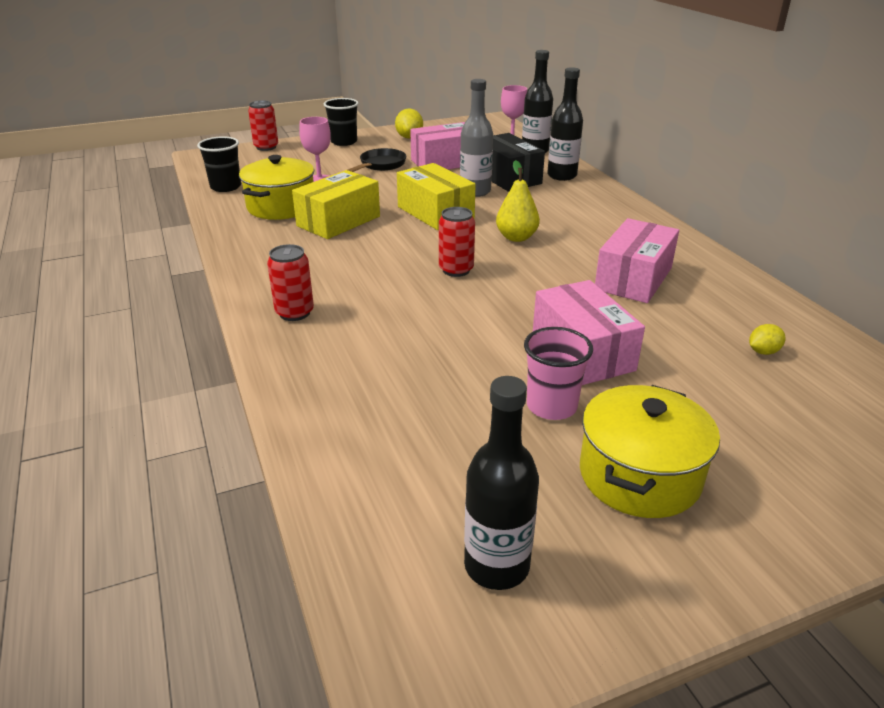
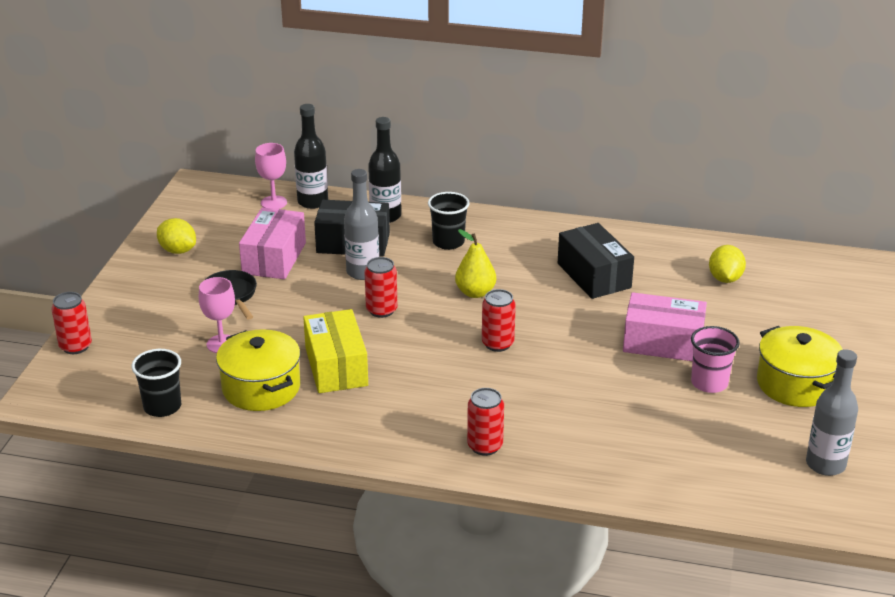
camera: 55 degrees left, 0 degrees up
black cup [324,98,359,146] -> black cup moved to [428,192,470,250]
yellow box [397,163,476,230] -> red can [364,257,398,318]
black bottle [464,376,539,590] -> grey bottle [806,349,858,476]
pink box [595,218,679,303] -> black box [558,223,634,299]
yellow lemon [749,324,786,355] -> yellow lemon [709,245,746,283], size x1.63

